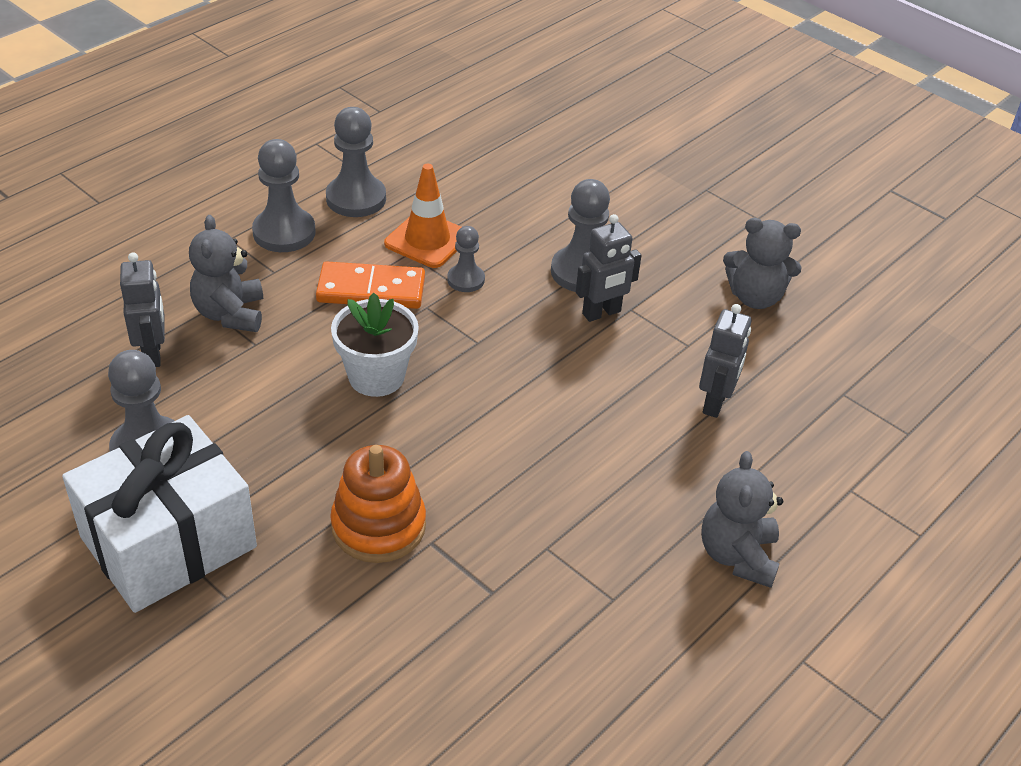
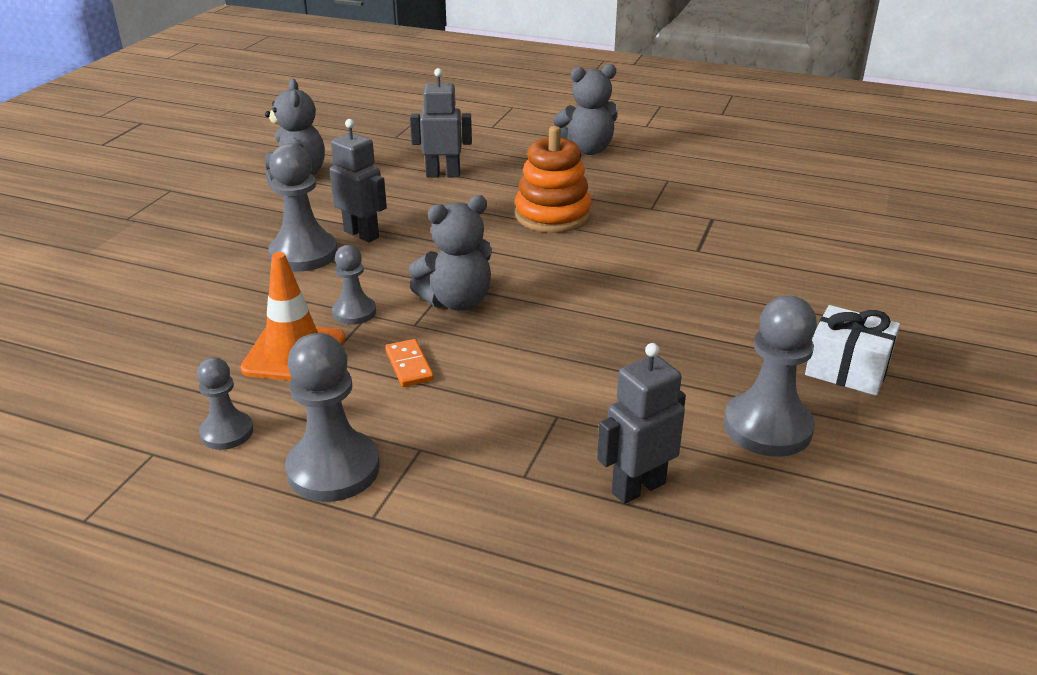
camera: 110 degrees left, 10 degrees down
white gift [62,415,257,613] -> white gift [805,305,900,396], size x0.51
grey teddy bear [189,215,263,332] -> grey teddy bear moved to [409,195,492,310]
orange domino [316,261,425,309] -> orange domino [385,339,434,387], size x0.52
grey pawn [326,107,386,217] -> grey pawn [197,357,253,450], size x0.59
orange stacking toy [330,445,426,563] -> orange stacking toy moved to [515,126,591,233]
white flower pot [331,293,419,397] -> none

